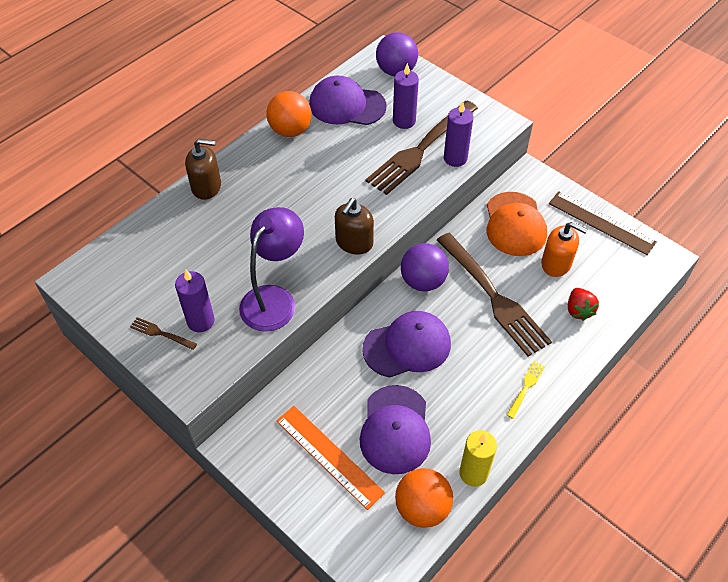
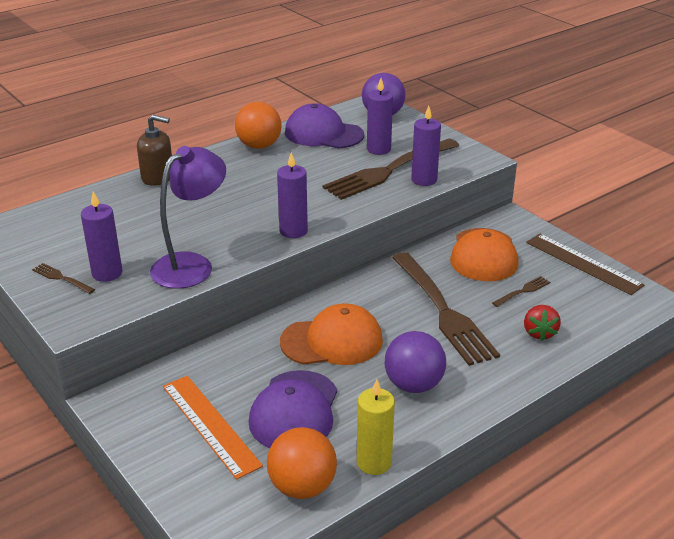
camera: 10 degrees right, 20 degrees down
brown soap dispenser [335,198,374,255] -> purple candle [277,152,308,238]
purple cap [362,311,451,377] -> orange cap [280,304,383,365]
purple ball [401,243,449,291] -> purple ball moved to [385,331,446,393]
yellow fork [507,361,545,419] -> none
orange soap dispenser [541,222,588,277] -> brown fork [492,276,550,307]

